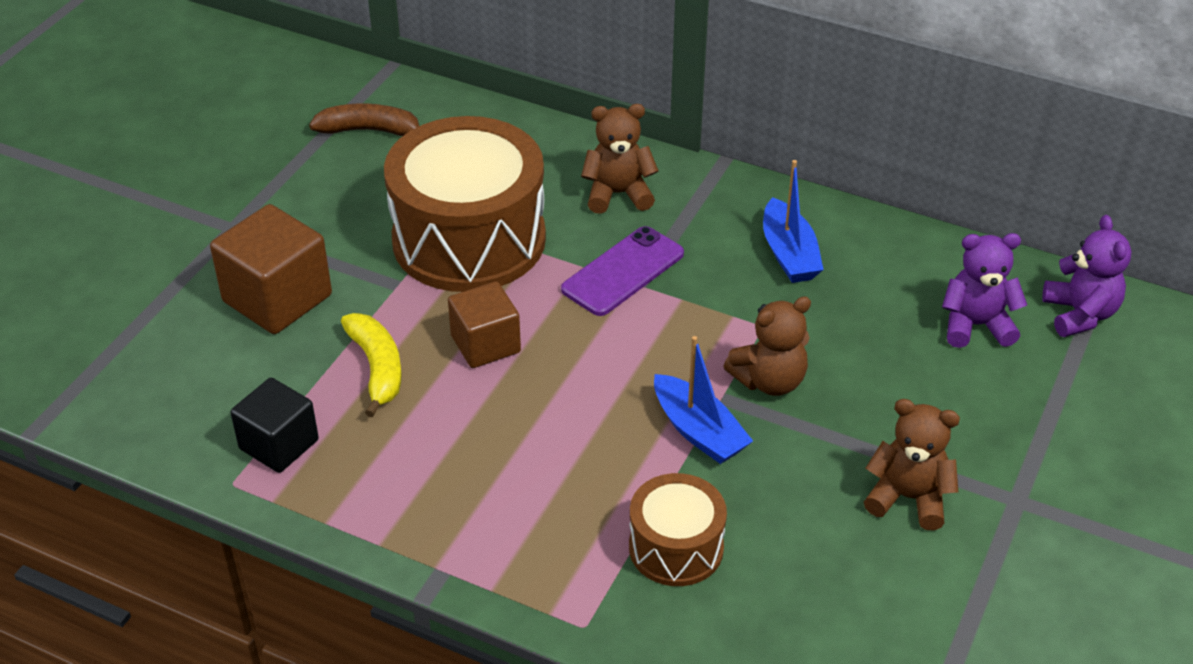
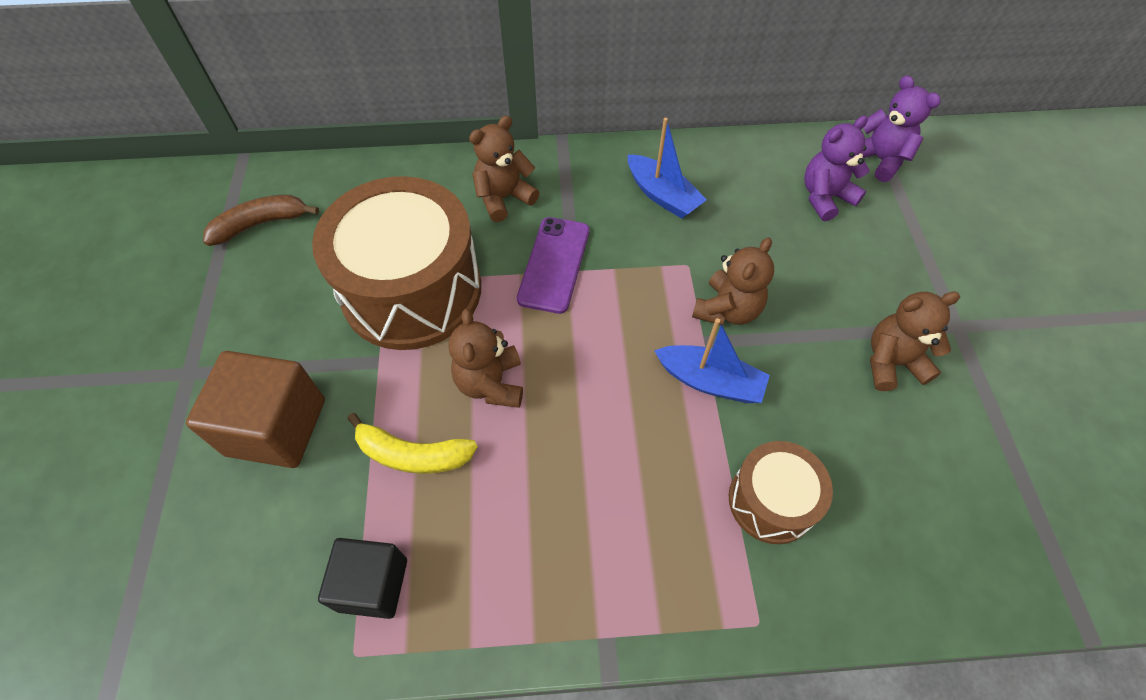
camera: 30 degrees left, 15 degrees up
yellow banana [341,313,402,417] -> yellow banana turned 150 degrees clockwise [347,413,478,474]
brown cube [448,281,521,368] -> brown teddy bear [449,309,523,408]

